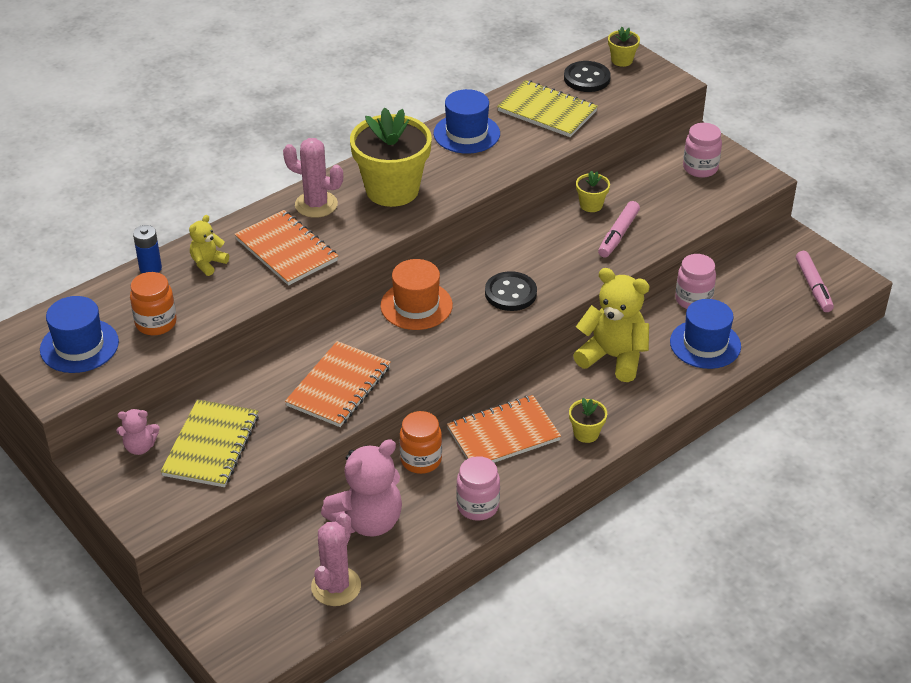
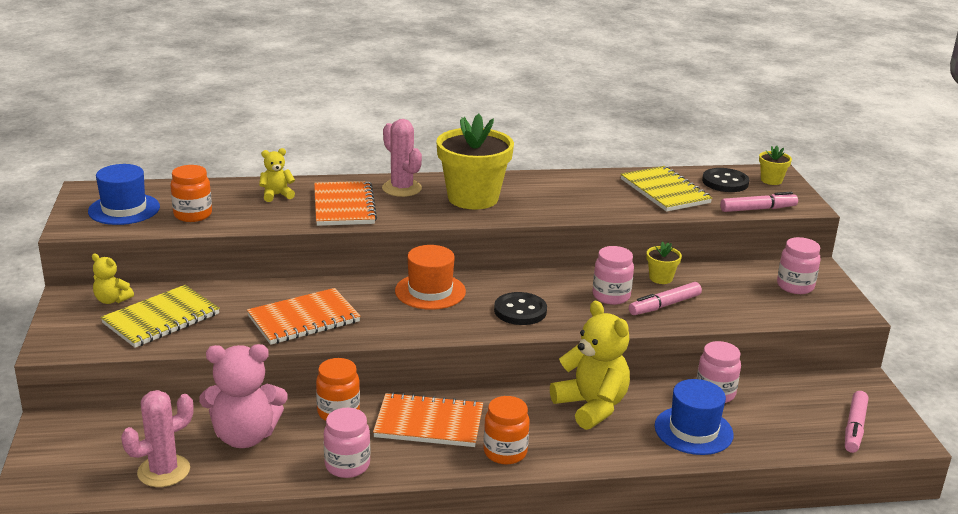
camera: 30 degrees right, 15 degrees down
pink teddy bear [116,409,160,455] -> yellow teddy bear [92,254,134,304]
blue battery [133,225,162,273] -> none
blue hat [434,89,500,154] -> none
yellow flower pot [569,398,607,443] -> orange jar [484,396,530,465]
none -> pink jar [592,246,634,305]
none -> pink marker [720,192,798,212]

